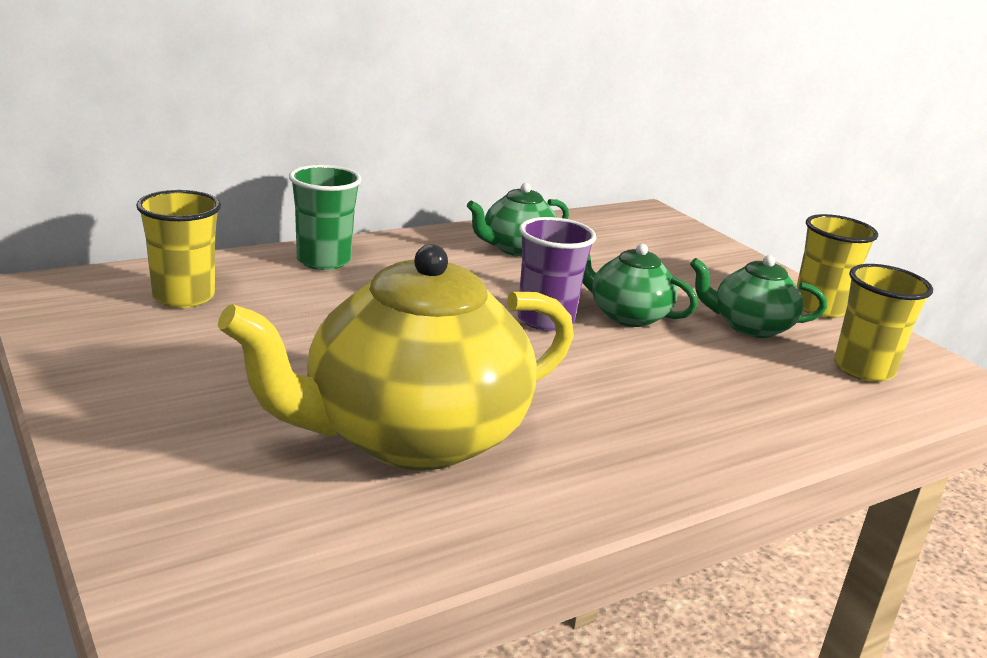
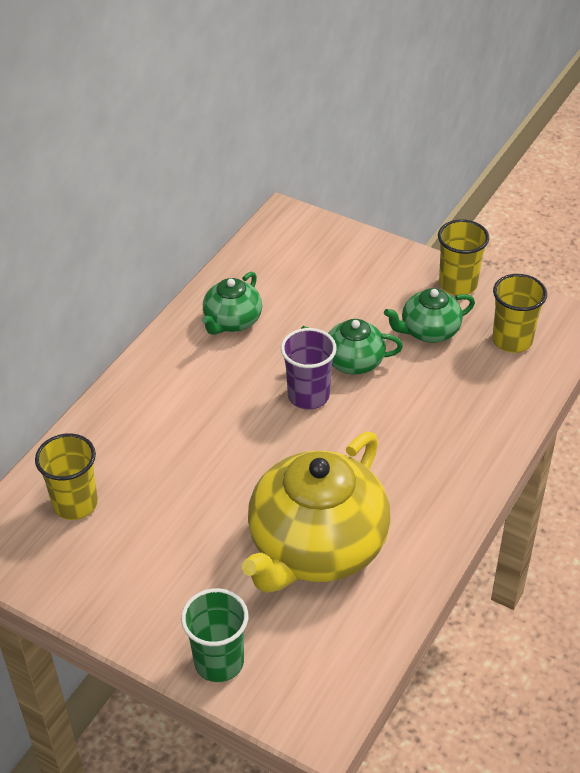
camera: 25 degrees left, 20 degrees up
green cup [289,165,362,270] -> green cup moved to [181,588,248,682]

